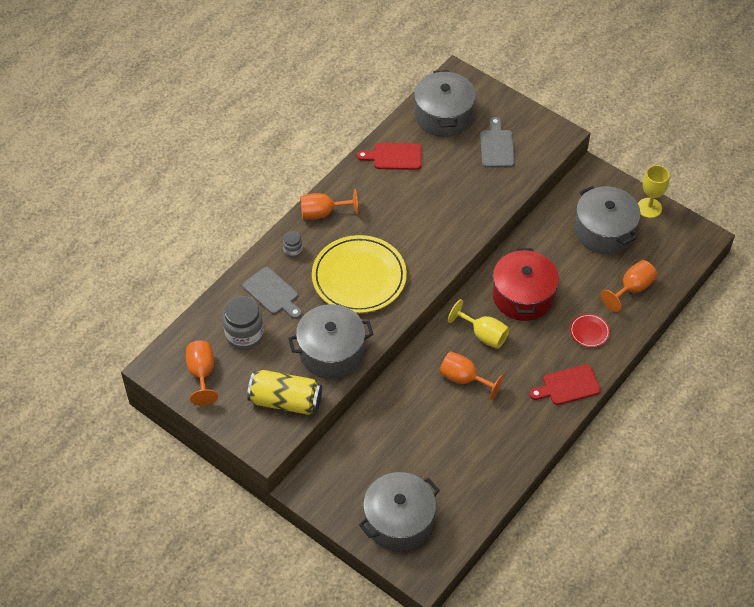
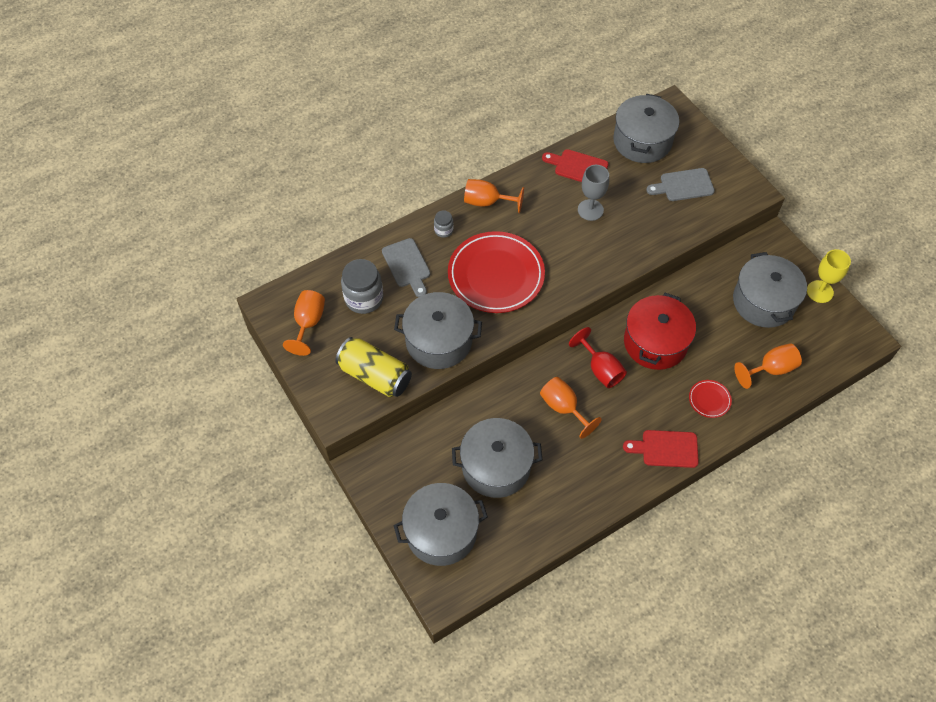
camera: 20 degrees right, 5 degrees up
yellow plate [312,235,407,313] -> red plate [448,231,545,313]
yellow goblet [448,299,510,349] -> red goblet [569,327,627,388]
grey cutting board [480,117,515,168] -> grey cutting board turned 120 degrees counterclockwise [646,168,715,201]
none -> grey pot [452,418,542,498]
none -> grey goblet [578,165,609,221]

